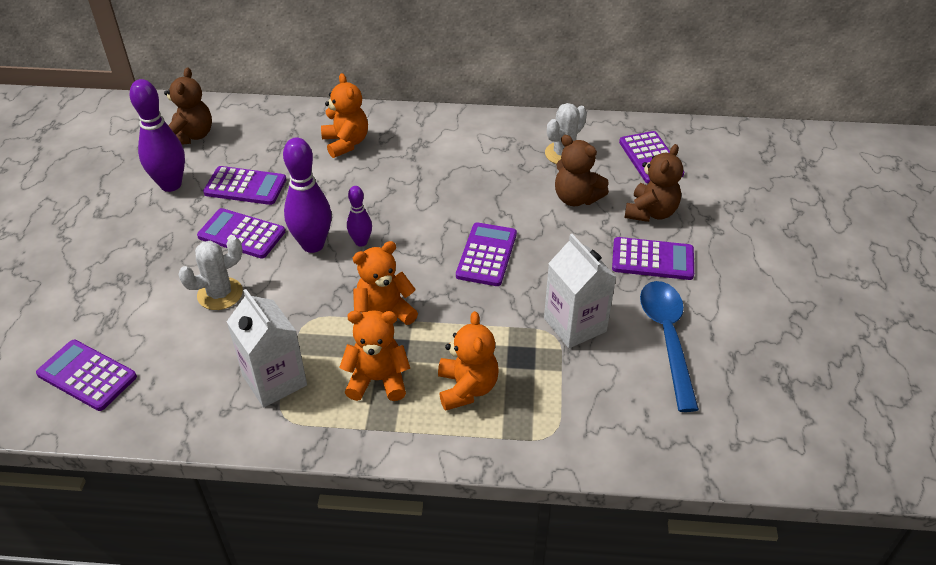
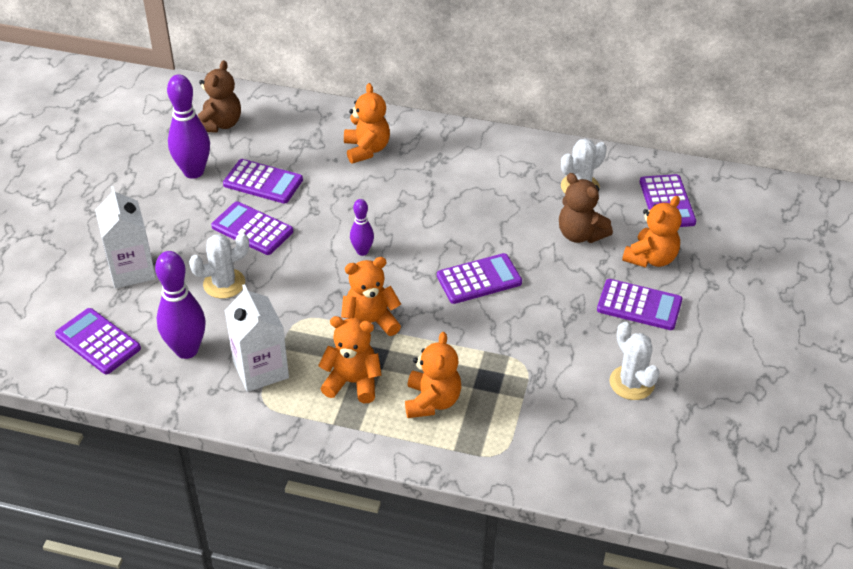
camera: 10 degrees right, 0 degrees up
purple bowling pin [283,138,332,253] -> purple bowling pin moved to [155,251,206,359]
purple calculator [456,222,517,286] -> purple calculator turned 45 degrees clockwise [437,253,522,304]
white carton [544,234,616,348] -> white carton moved to [95,186,156,289]
brown teddy bear [624,144,683,222] -> orange teddy bear [622,196,682,268]
blue spoon [640,281,699,412] -> white cactus [609,322,660,400]

